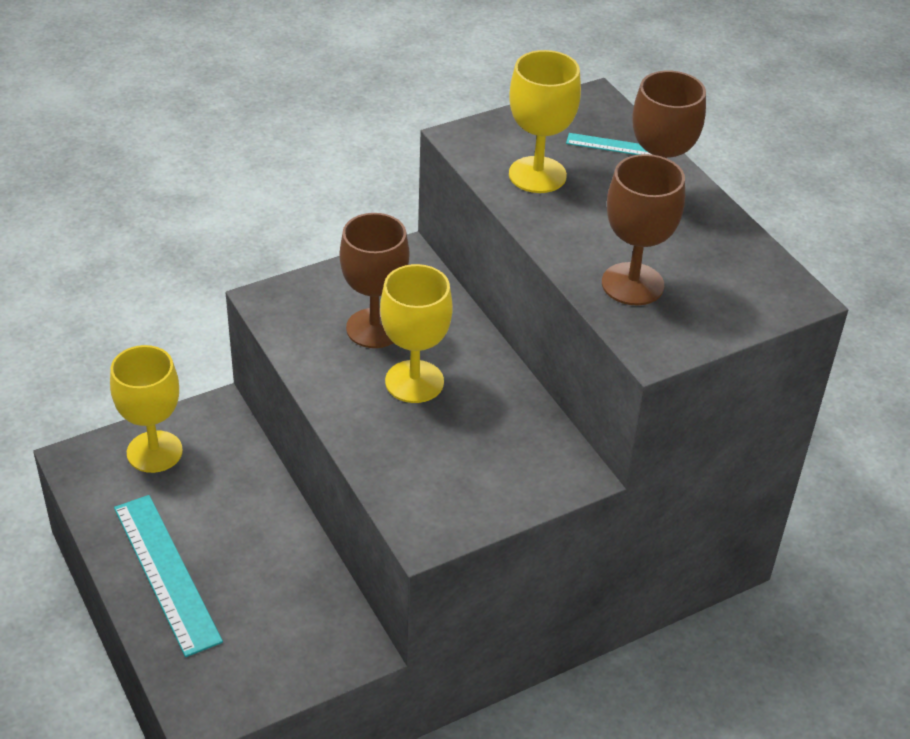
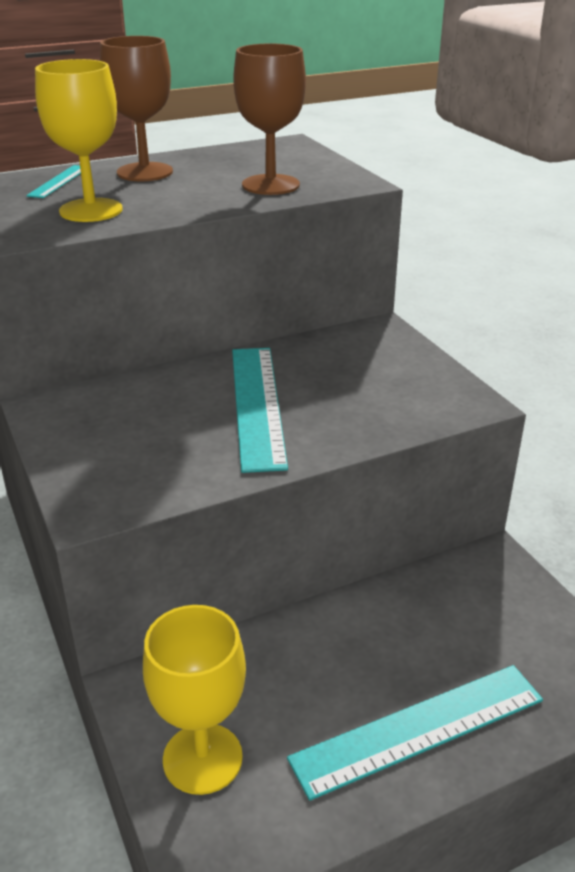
camera: 85 degrees left, 10 degrees down
brown goblet [340,213,409,348] -> none
yellow goblet [380,264,453,403] -> turquoise ruler [232,348,288,473]

